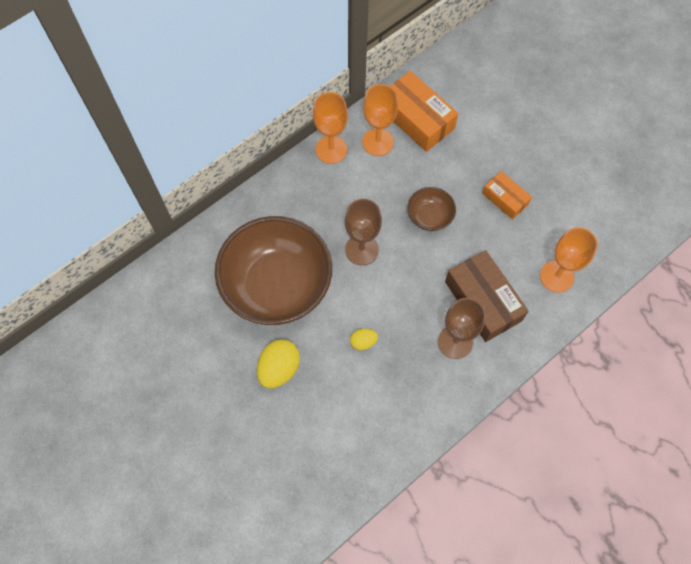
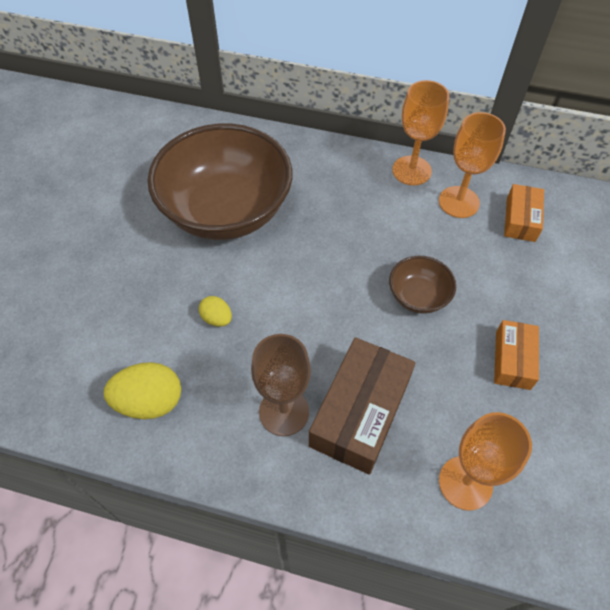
camera: 55 degrees right, 10 degrees down
yellow egg [257,339,300,388] -> yellow egg moved to [104,362,181,419]
brown goblet [345,199,382,265] -> none
orange box [390,71,458,152] -> orange box [504,184,544,242], size x0.58

